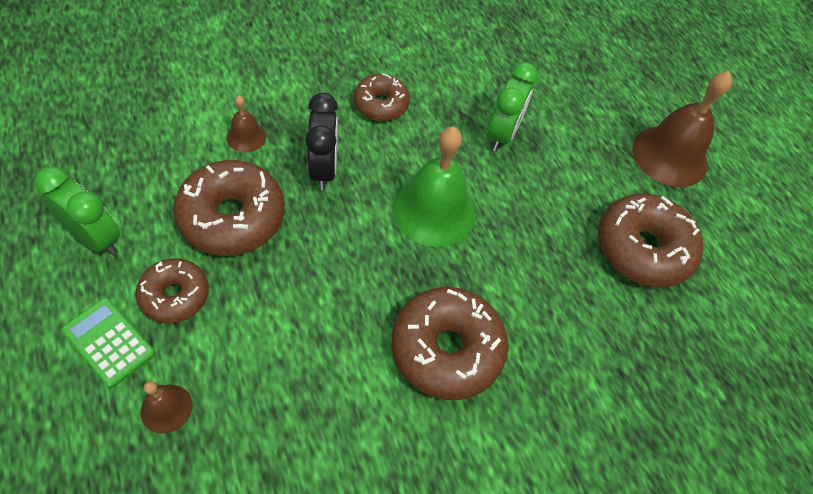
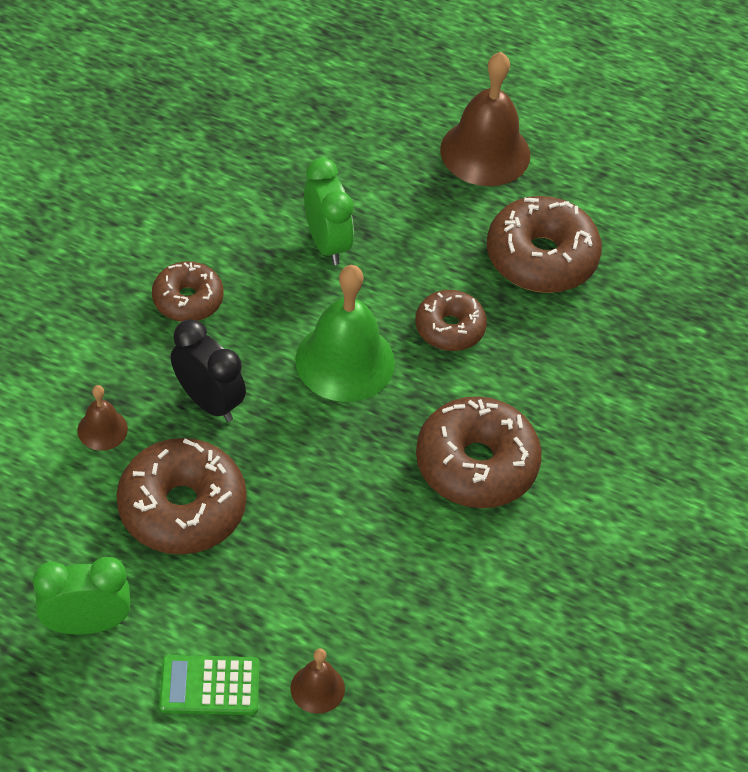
camera: 40 degrees left, 5 degrees down
brown donut [136,258,209,324] -> brown donut moved to [415,290,487,351]

